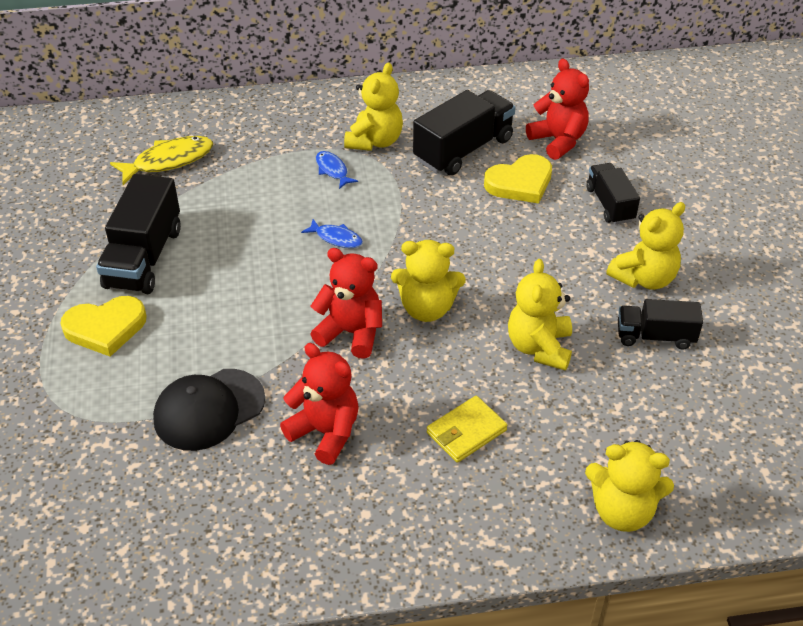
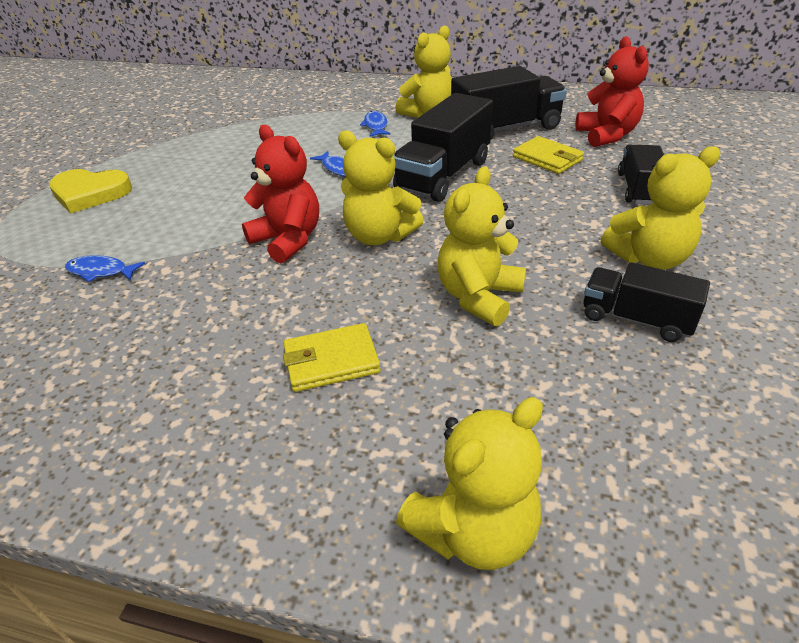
camera: 25 degrees right, 5 degrees down
black truck [96,174,181,294] -> black truck moved to [393,93,493,202]
yellow fish [110,136,213,185] -> none
black cap [153,369,265,451] -> blue fish [65,255,145,282]
red teddy bear [280,343,359,465] -> none
yellow heart [484,154,552,204] -> yellow wallet [513,136,584,174]
yellow teddy bear [585,440,674,532] -> yellow teddy bear turned 75 degrees counterclockwise [396,397,543,570]

